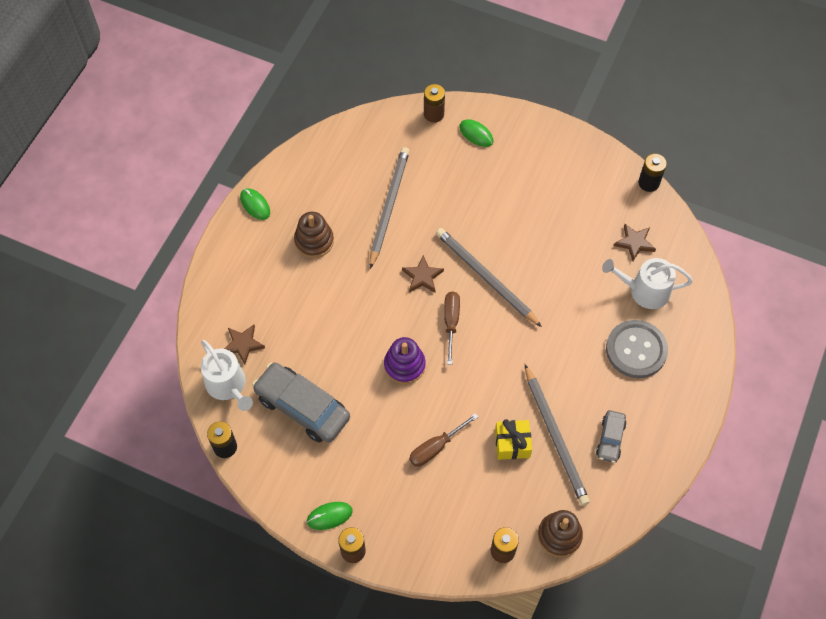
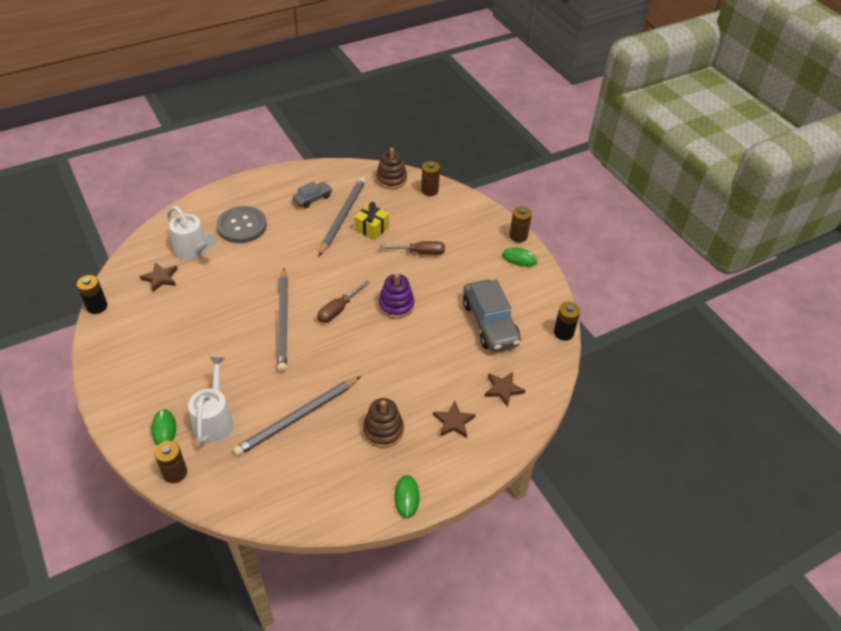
camera: 145 degrees left, 15 degrees down
white watering can [201,340,253,411] -> white watering can moved to [188,357,234,444]
brown star [402,255,444,293] -> brown star moved to [433,401,475,438]

